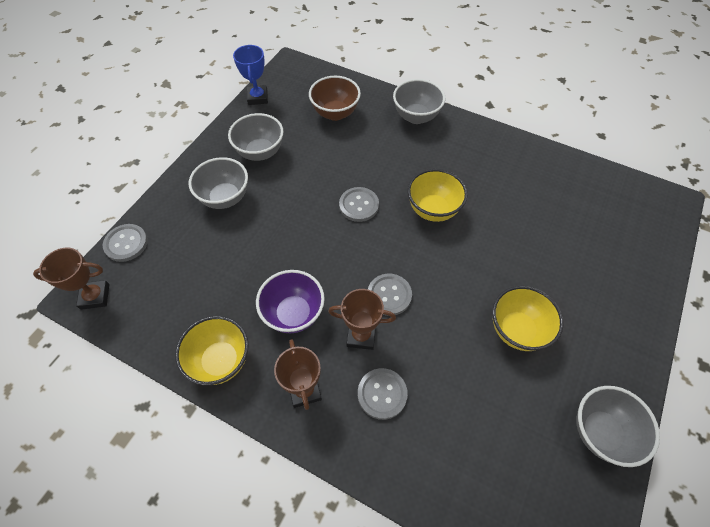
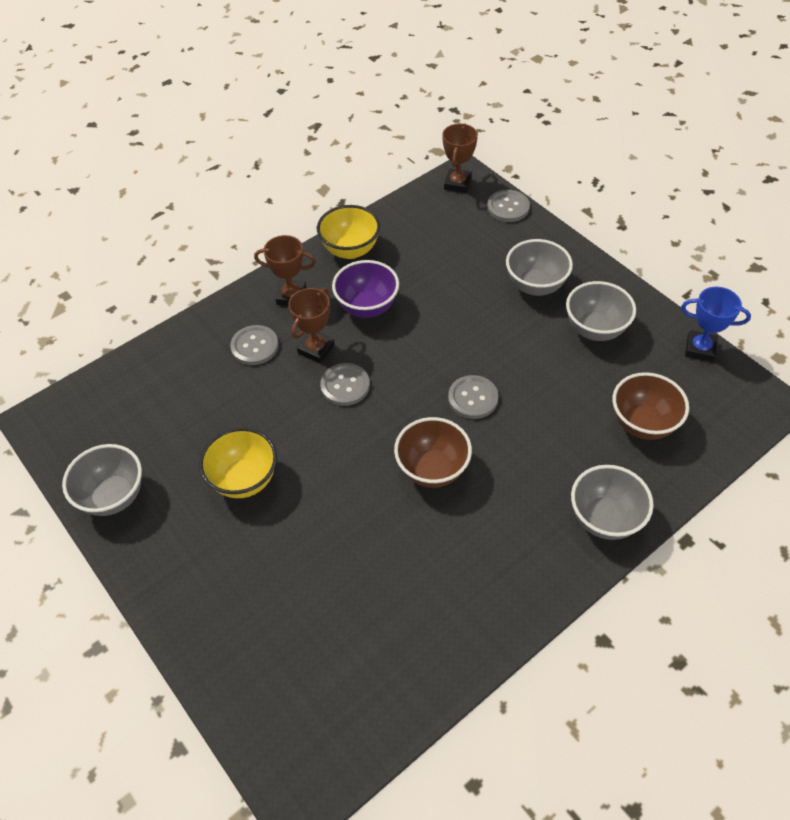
camera: 115 degrees right, 5 degrees down
yellow bowl [408,169,468,222] -> brown bowl [394,417,472,488]

